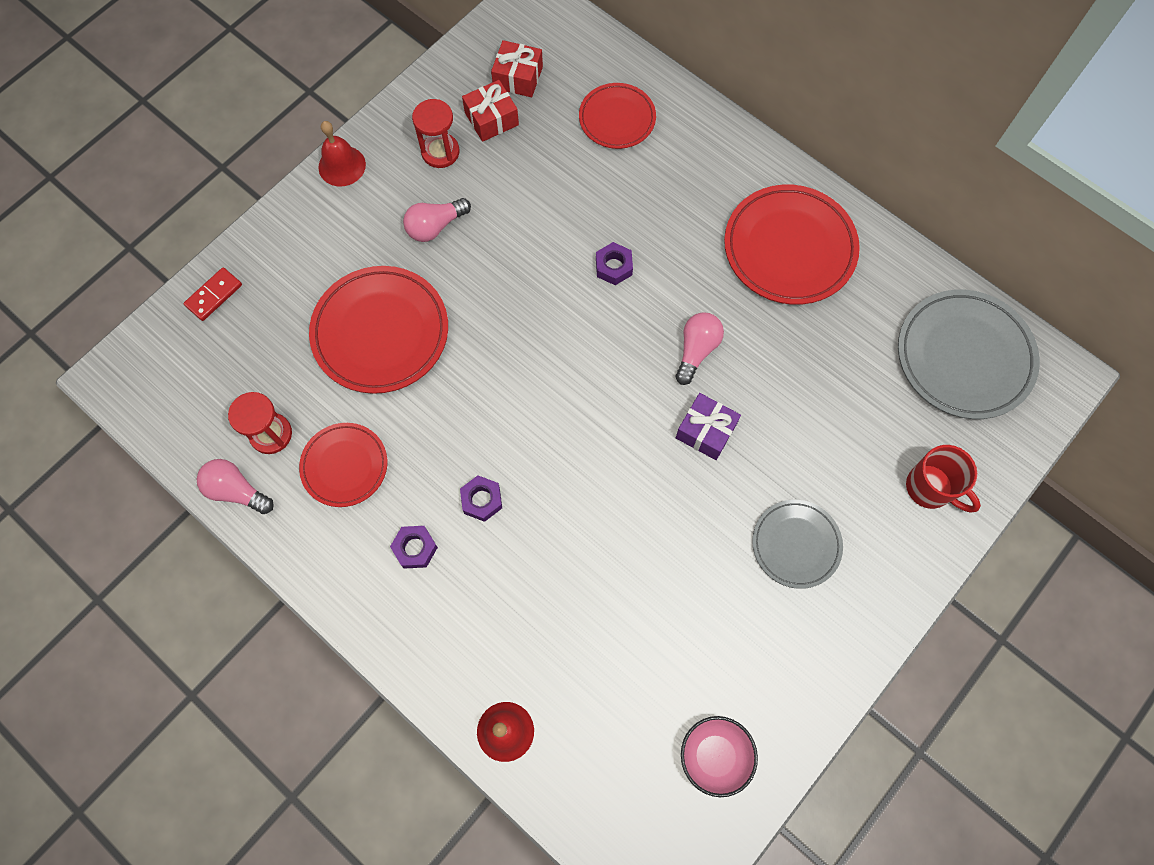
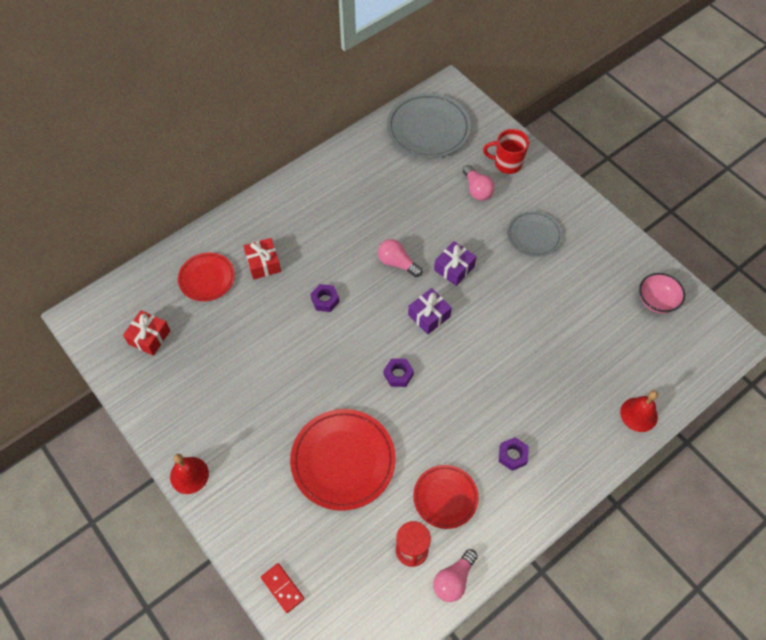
camera: 80 degrees left, 10 degrees down
pink light bulb [403,198,471,242] -> pink light bulb moved to [463,165,495,201]
red hourglass [412,99,459,168] -> none
purple nut [460,475,502,522] -> purple nut moved to [383,358,414,387]
red gift [462,80,519,142] -> red gift moved to [243,238,281,280]
red plate [724,185,860,305] -> none
red mug [906,445,981,513] -> red mug turned 135 degrees counterclockwise [483,129,529,174]
none -> purple gift [408,288,452,335]

